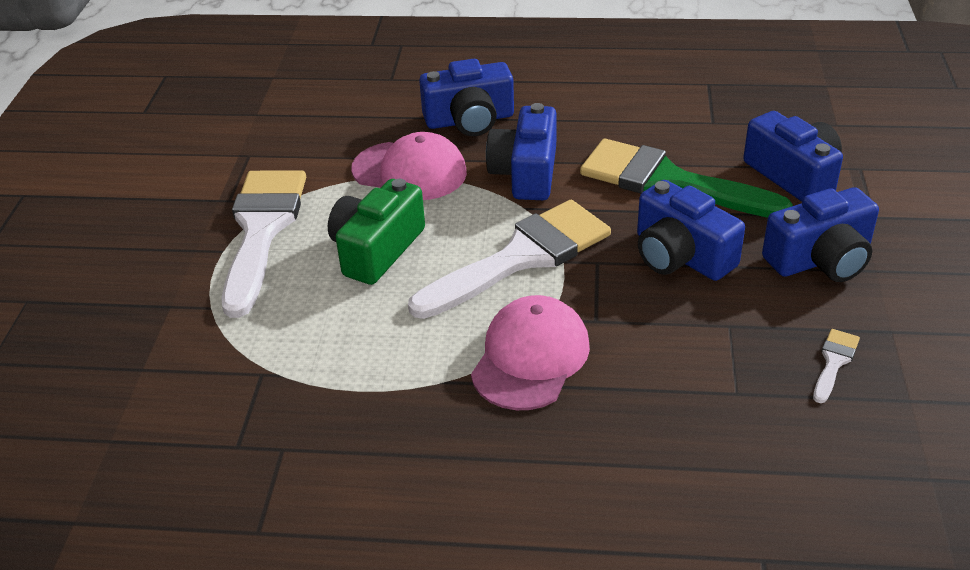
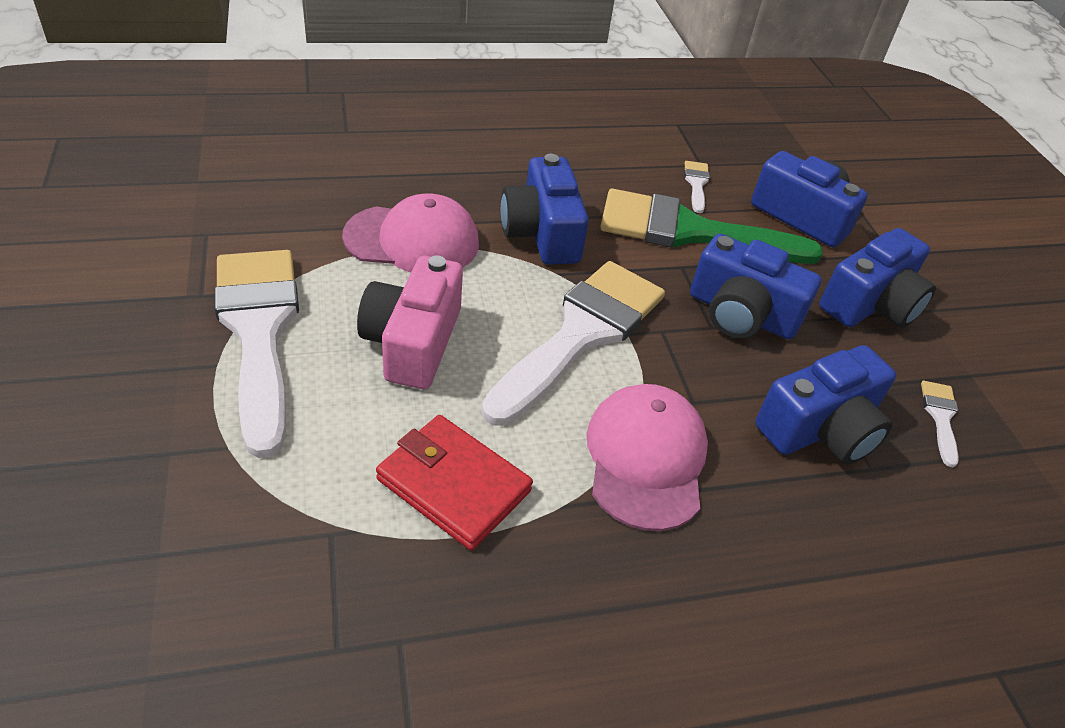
camera: 25 degrees left, 5 degrees up
green camera [328,179,425,285] -> pink camera [357,256,463,389]
blue camera [419,59,514,136] -> blue camera moved to [755,345,896,465]
none -> red wallet [376,415,533,550]
none -> white brush [684,161,710,213]

